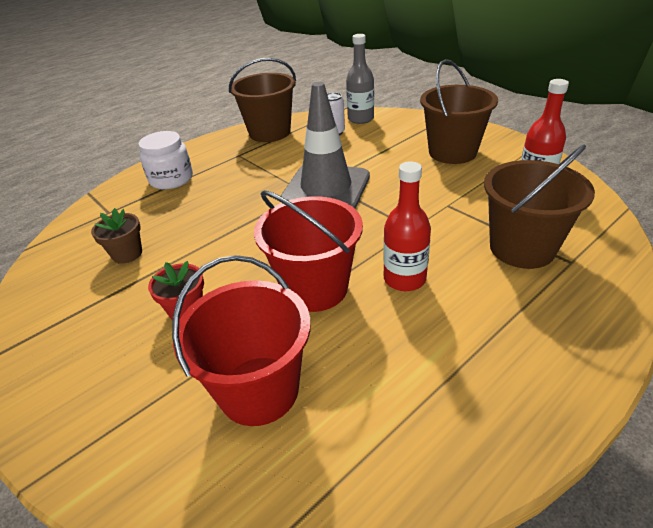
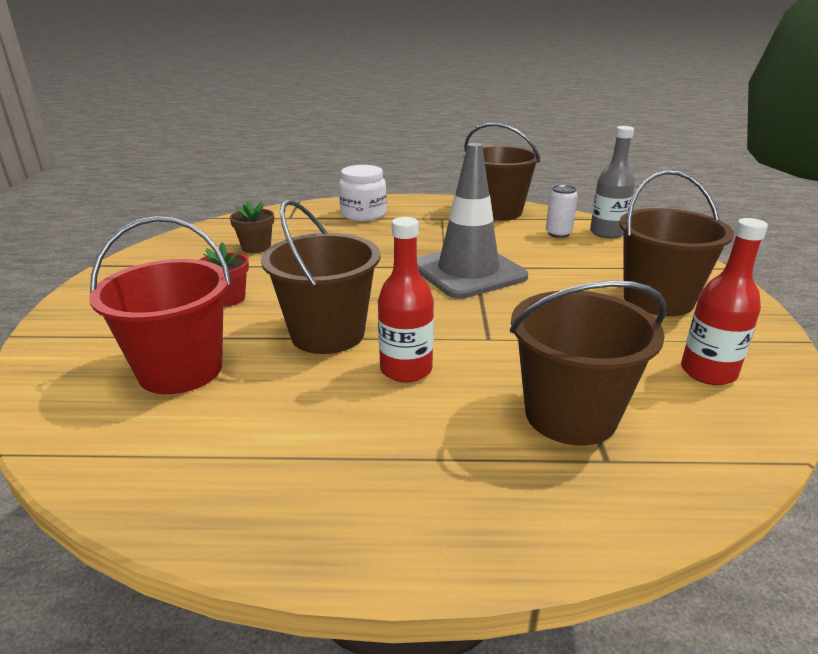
camera: 40 degrees right, 10 degrees down
red bucket [254,190,363,312] -> brown bucket [261,200,380,354]

